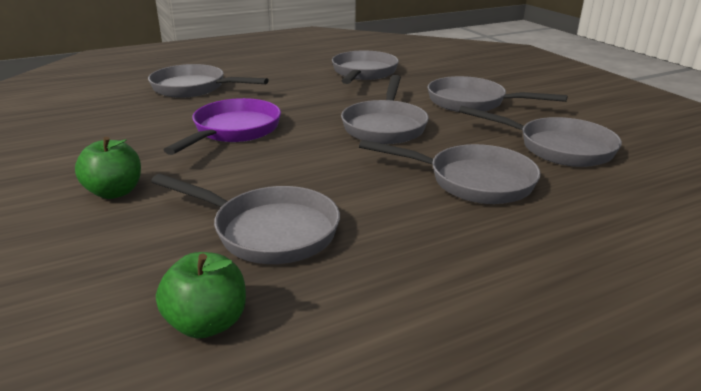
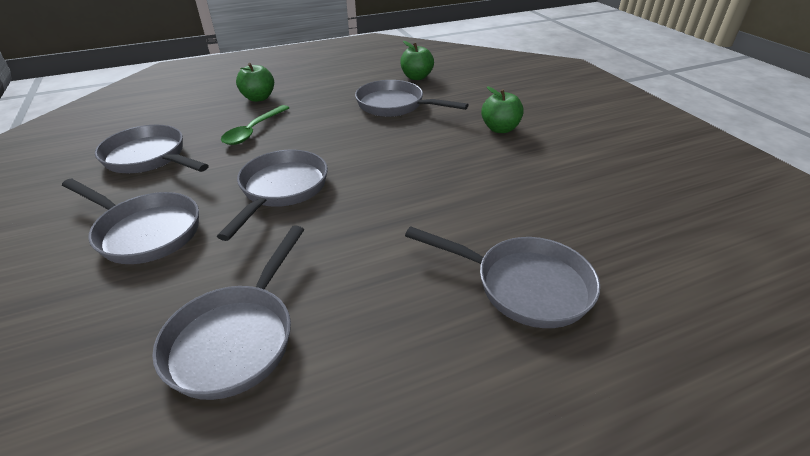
camera: 175 degrees left, 10 degrees up
purple pan [164,98,281,155] -> none
grey pan [359,140,541,204] -> green spoon [221,105,289,145]
none -> green apple [236,63,274,102]

